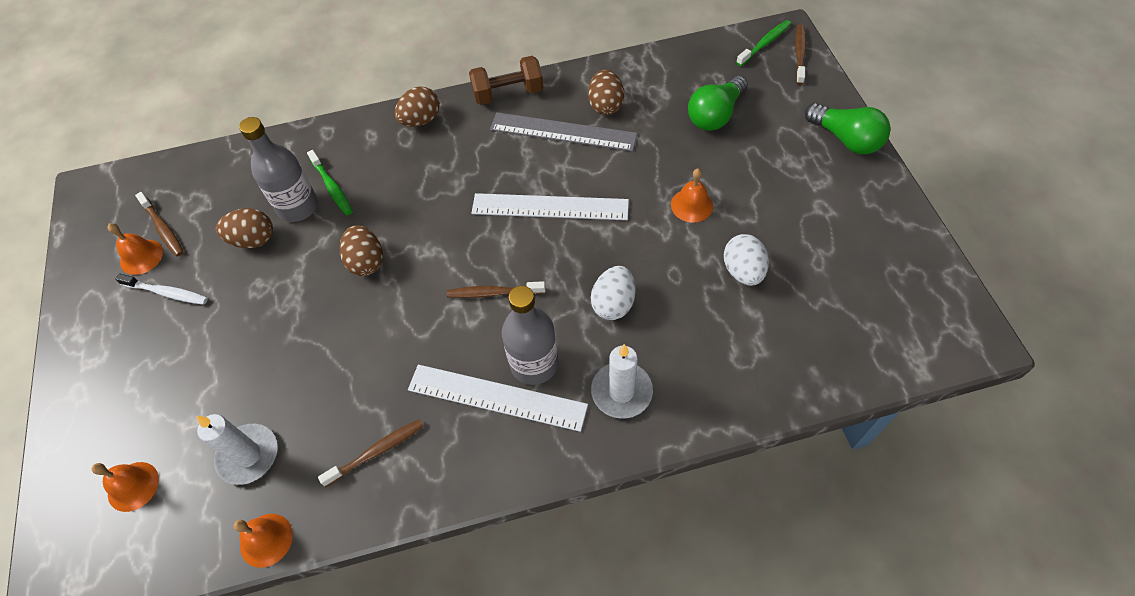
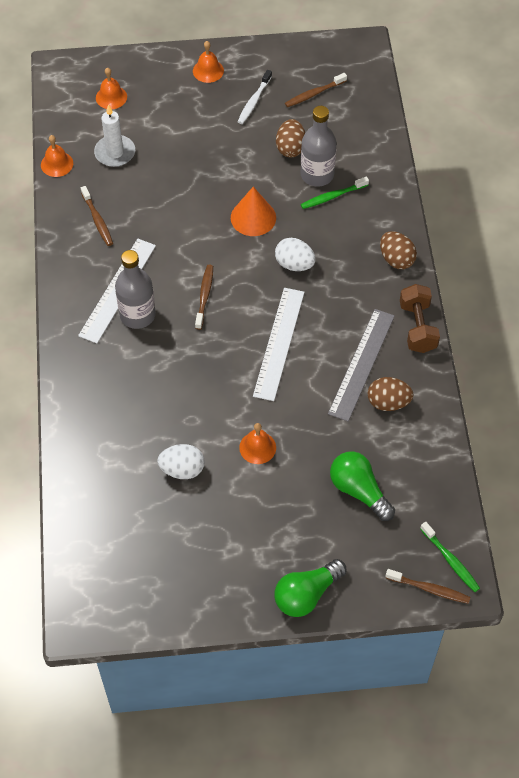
camera: 95 degrees right, 0 degrees up
orange bell [107,223,163,275] -> orange bell moved to [193,41,224,83]
brown egg [340,225,383,276] -> orange cone [231,187,276,236]
white egg [591,266,636,320] -> white egg moved to [275,238,316,271]
white candle [591,344,653,418] -> none

